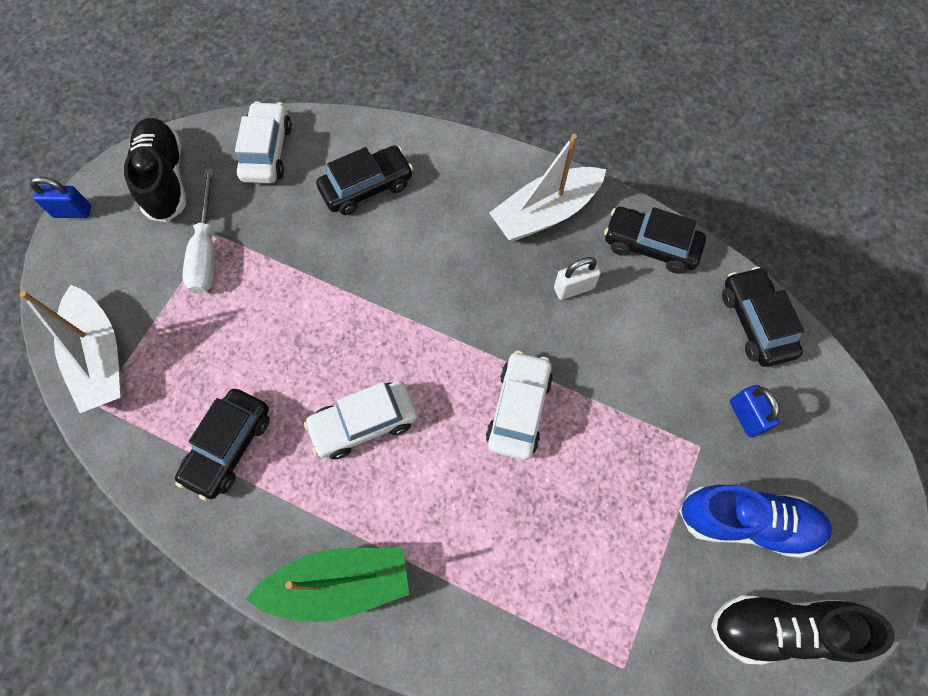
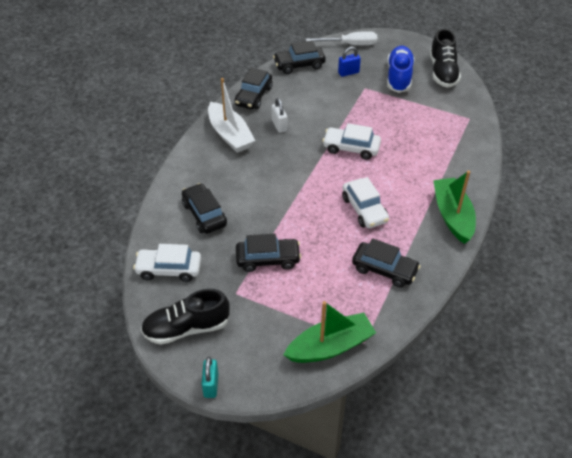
camera: 90 degrees left, 20 degrees down
white boat [20,285,122,413] -> green boat [284,301,376,363]
blue padlock [30,177,91,218] -> turquoise padlock [202,357,218,398]
white screwdriver [182,169,215,294] -> white screwdriver moved to [306,31,377,45]
none -> black car [236,234,301,272]

